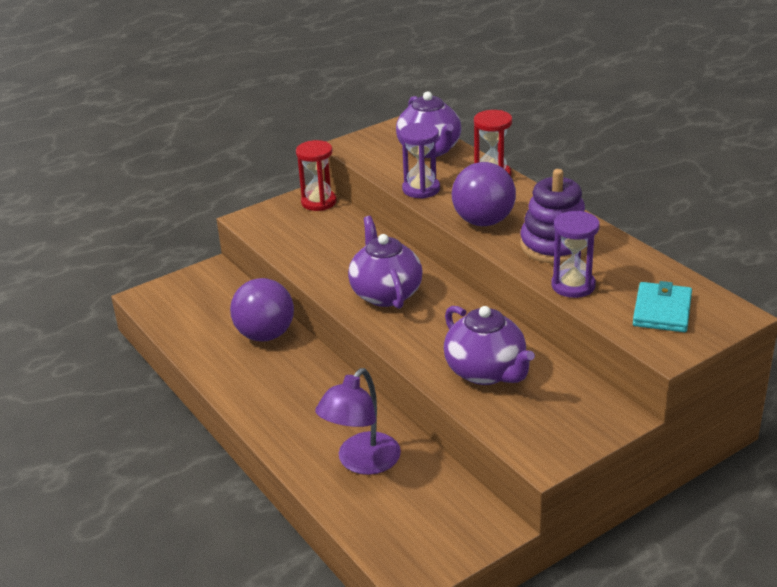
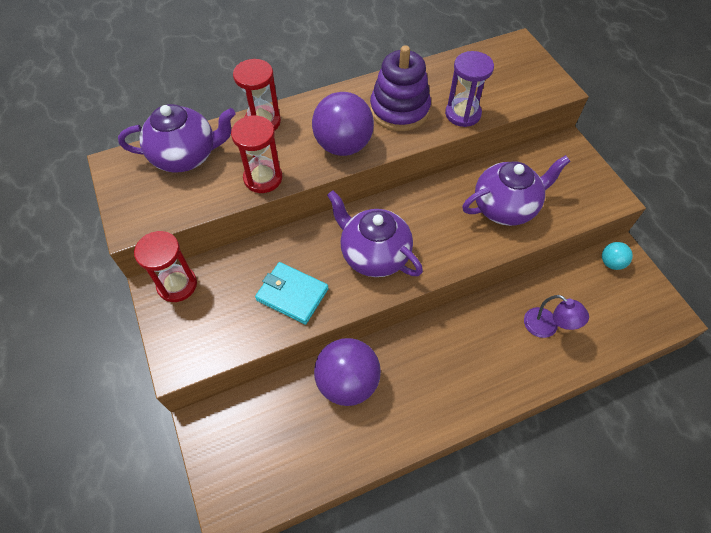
camera: 80 degrees left, 25 degrees up
purple lamp [315,368,401,475] -> purple lamp [524,295,589,338], size x0.65
purple teapot [348,216,422,309] -> purple teapot turned 45 degrees clockwise [327,190,423,277]
purple hourglass [400,123,440,199] -> red hourglass [231,116,282,193]
turquoise wallet [633,281,692,332] -> turquoise wallet moved to [255,262,329,325]
none -> turquoise ball [602,242,633,270]

